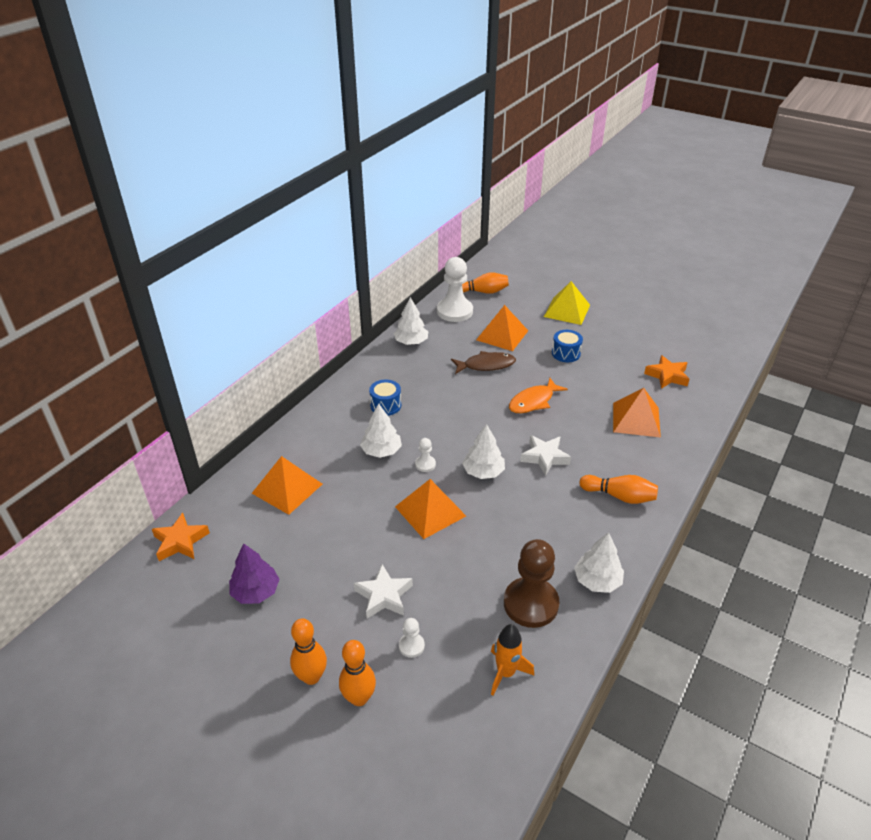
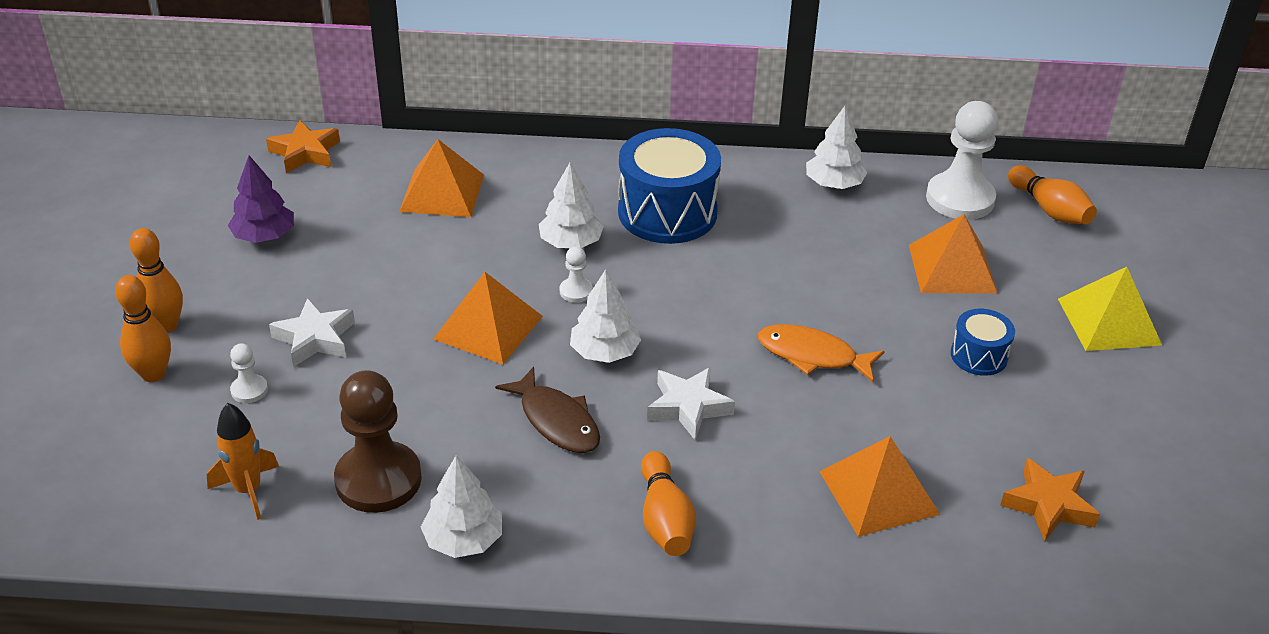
camera: 60 degrees right, 0 degrees up
blue drum [369,380,401,416] -> blue drum [618,128,721,244], size x1.96
brown fish [451,351,516,374] -> brown fish moved to [495,366,600,453]

